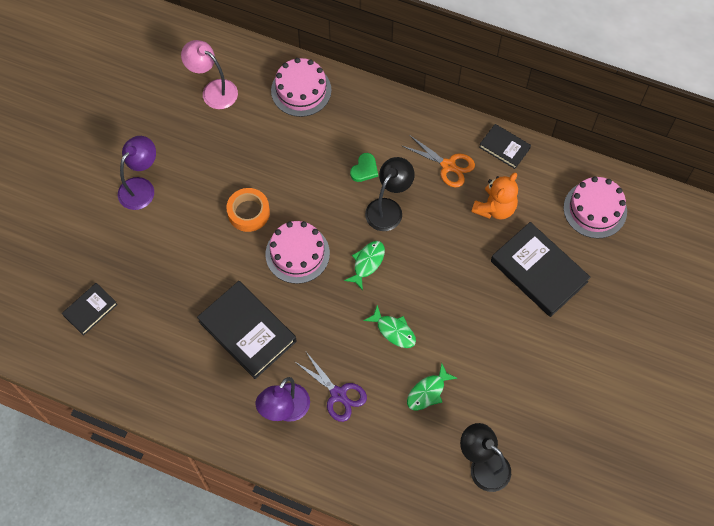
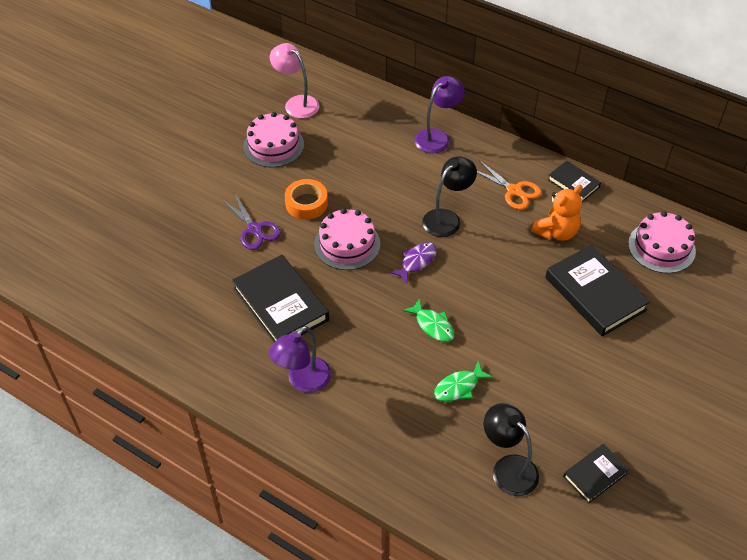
camera: 10 degrees right, 15 degrees down
black book [62,283,118,336] -> black book moved to [563,444,629,504]
purple lamp [118,136,156,210] -> purple lamp moved to [414,76,465,153]
pink cake [271,58,331,117] -> pink cake moved to [243,112,304,168]
purple scissors [294,352,367,422] -> purple scissors moved to [221,193,281,250]
green fish [344,241,385,290] -> purple fish [389,242,437,284]
green heart [350,153,378,182] -> none

